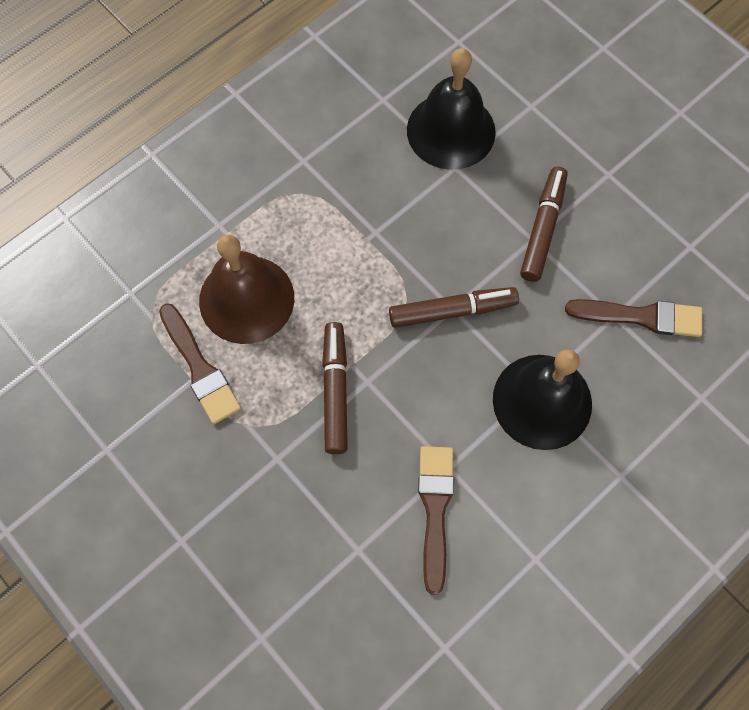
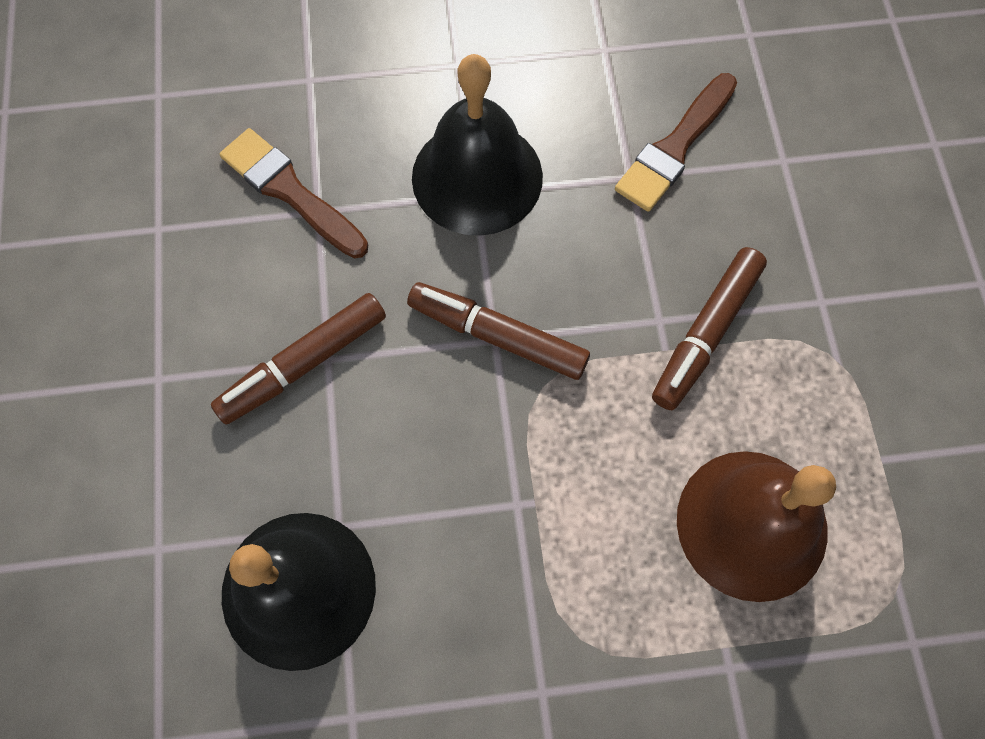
camera: 145 degrees left, 0 degrees up
brown brush [159,303,241,424] -> none

